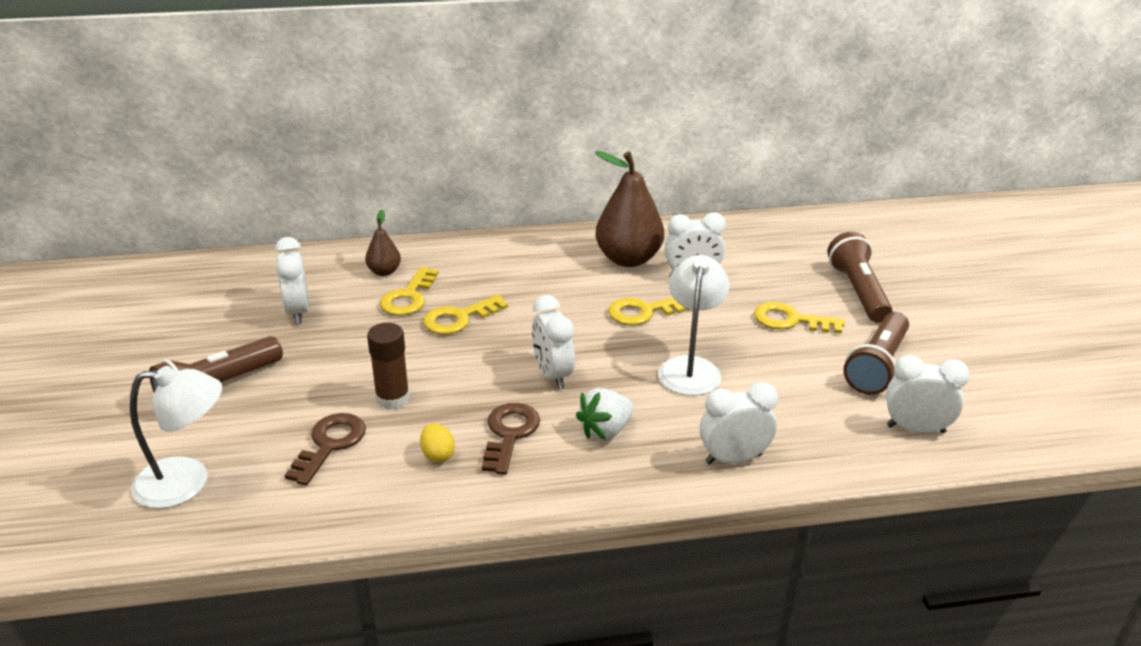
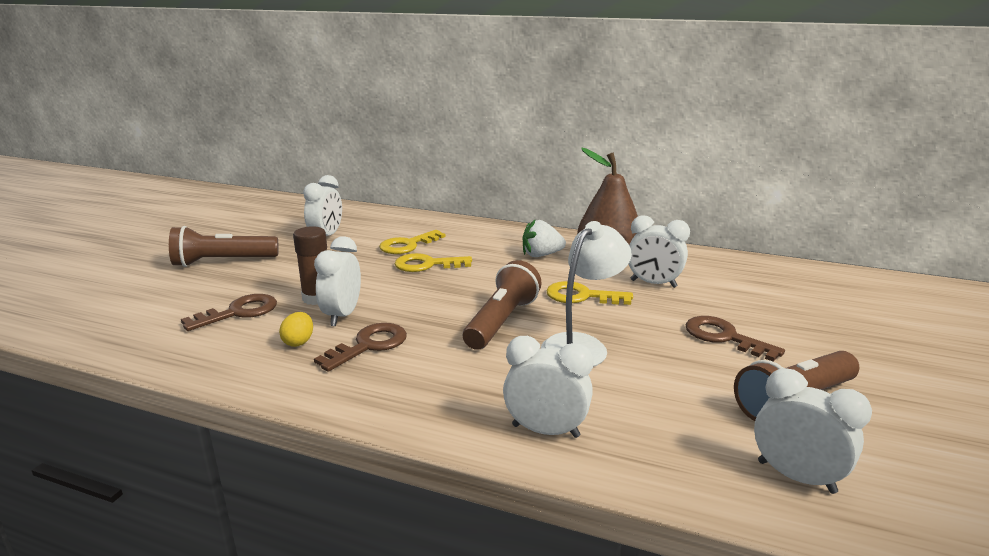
camera: 30 degrees right, 10 degrees down
white lamp [130,366,222,509] -> none
brown pear [365,210,401,276] -> none
white clock [532,295,575,389] -> white clock moved to [314,236,361,326]
white strawberry [576,388,634,440] -> white strawberry moved to [523,219,566,257]
yellow key [754,302,845,334] -> brown key [685,316,785,362]
brown flashlight [827,232,892,323] -> brown flashlight moved to [463,260,542,350]

